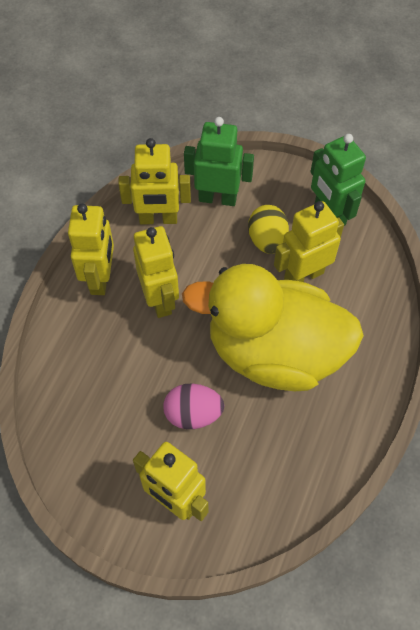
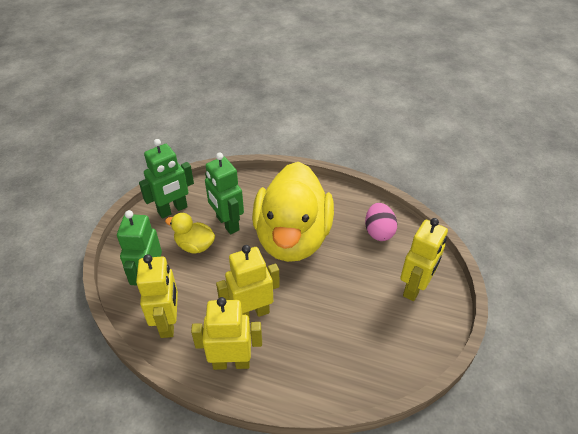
camera: 95 degrees left, 15 degrees down
pink egg [163,384,224,429] -> pink egg moved to [365,203,397,241]
yellow egg [248,205,289,254] -> yellow duck [165,213,215,253]
yellow robot [274,201,344,282] -> green robot [205,153,244,234]

